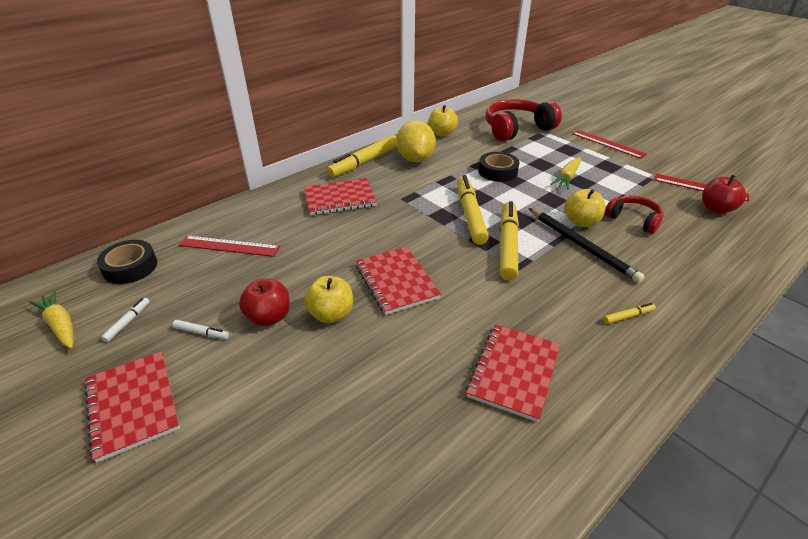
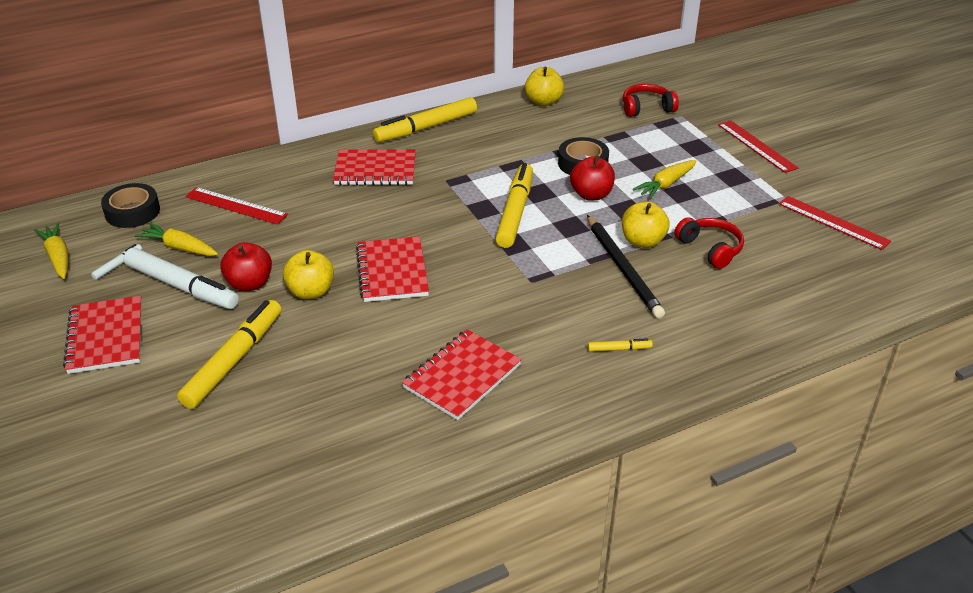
camera: 15 degrees right, 0 degrees up
white marker [173,320,229,339] -> white marker [123,248,239,309], size x2.32
yellow lemon [396,120,436,162] -> none
red headphones [486,99,562,141] -> red headphones [623,84,679,117], size x0.57
yellow marker [500,201,519,280] -> yellow marker moved to [177,300,281,409]
red apple [702,175,746,214] -> red apple moved to [570,155,615,201]
none -> yellow carrot [134,223,218,256]

